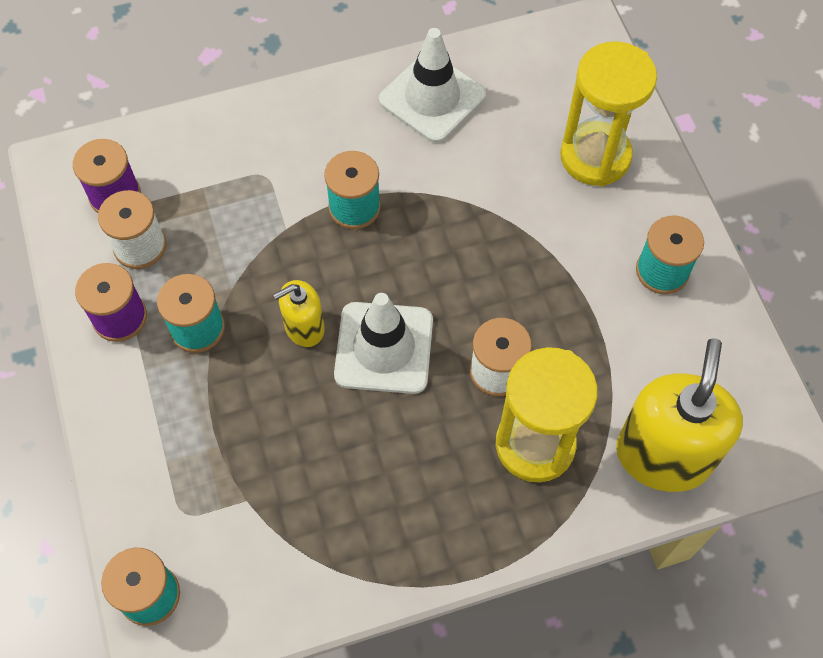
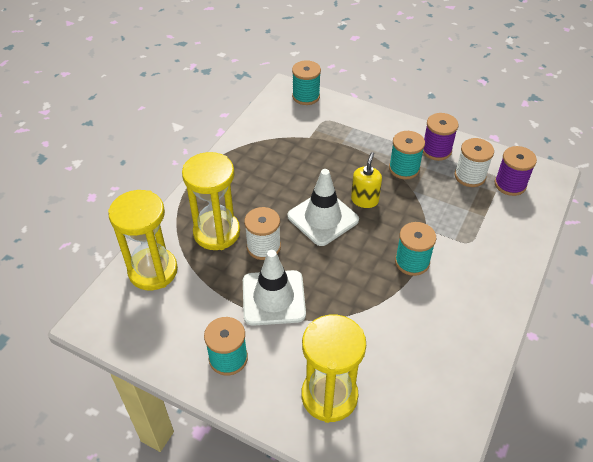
camera: 135 degrees right, 15 degrees down
white traffic cone [379,28,486,143] -> white traffic cone moved to [243,250,306,326]
yellow soap dispenser [616,338,743,492] -> yellow hourglass [108,190,178,290]

